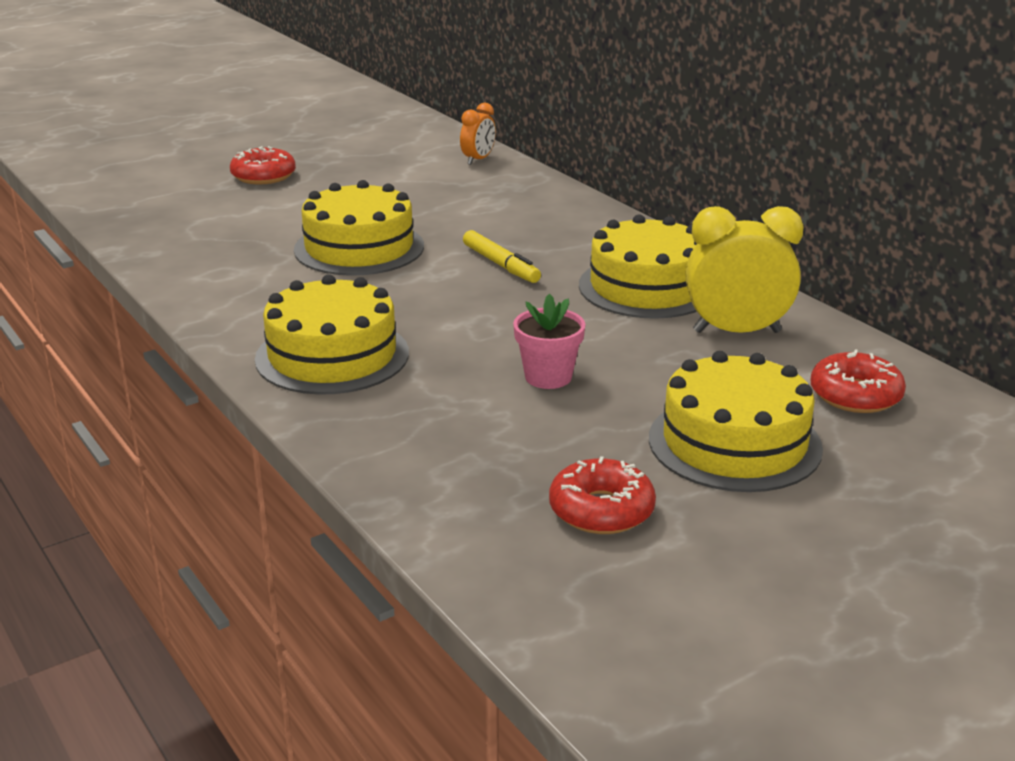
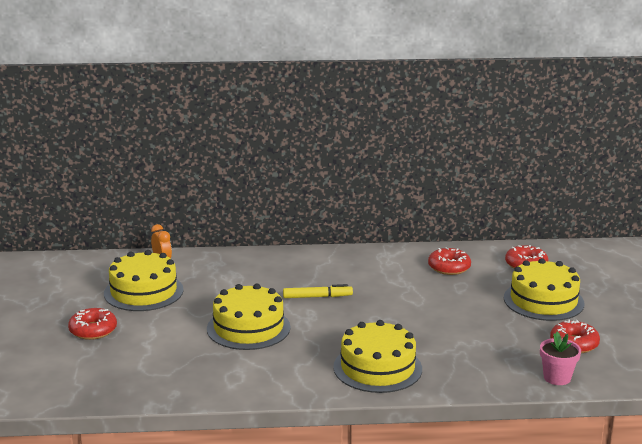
camera: 60 degrees left, 5 degrees down
pink flower pot [513,293,585,389] -> pink flower pot moved to [540,332,581,385]
yellow cake [579,214,697,319] -> yellow cake moved to [104,250,184,311]
yellow clock [686,206,803,333] -> red donut [428,247,471,275]

